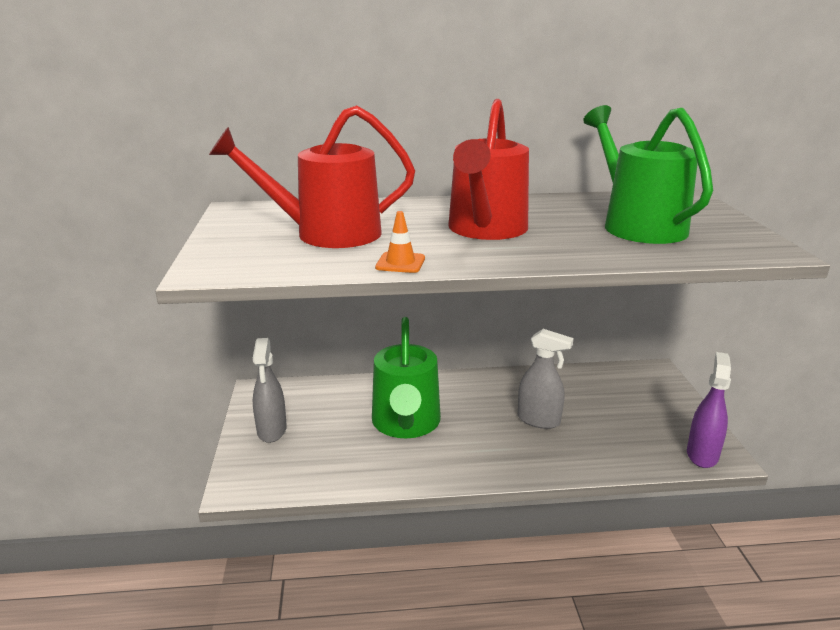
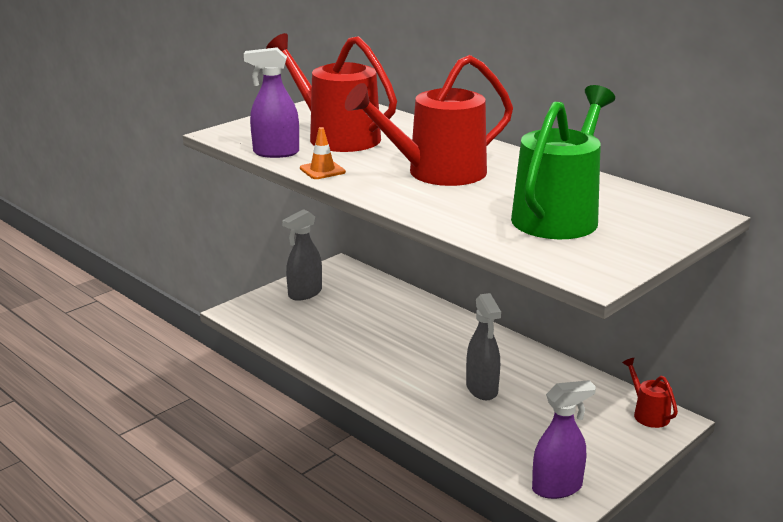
camera: 50 degrees right, 0 degrees up
green watering can [372,317,441,438] -> none
none -> purple spray bottle [244,47,299,158]
none -> red watering can [622,358,678,428]

